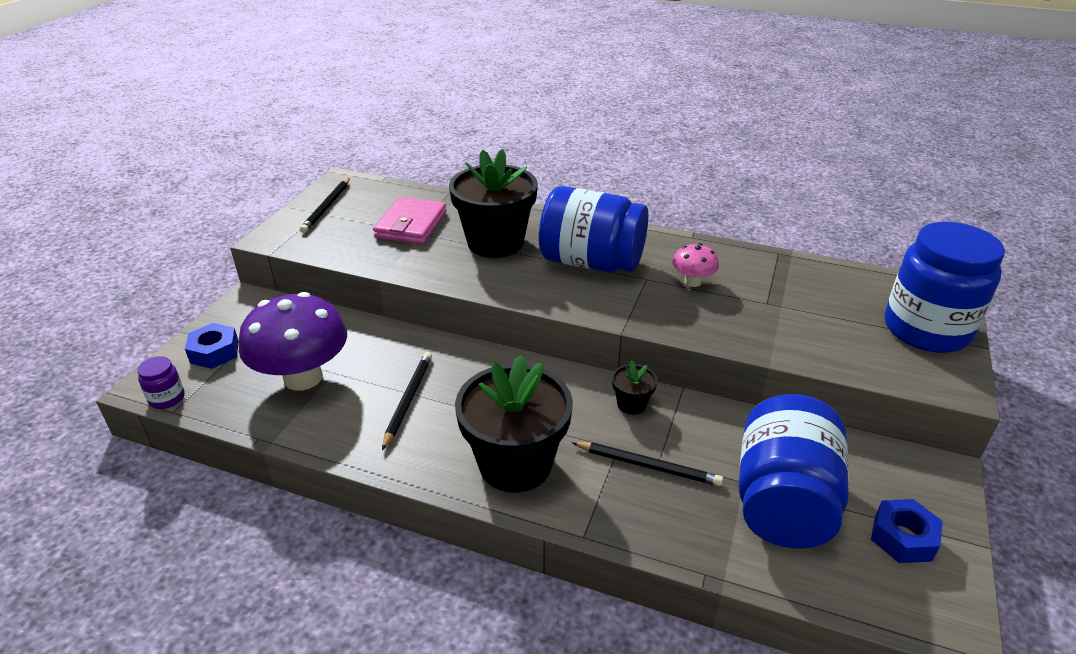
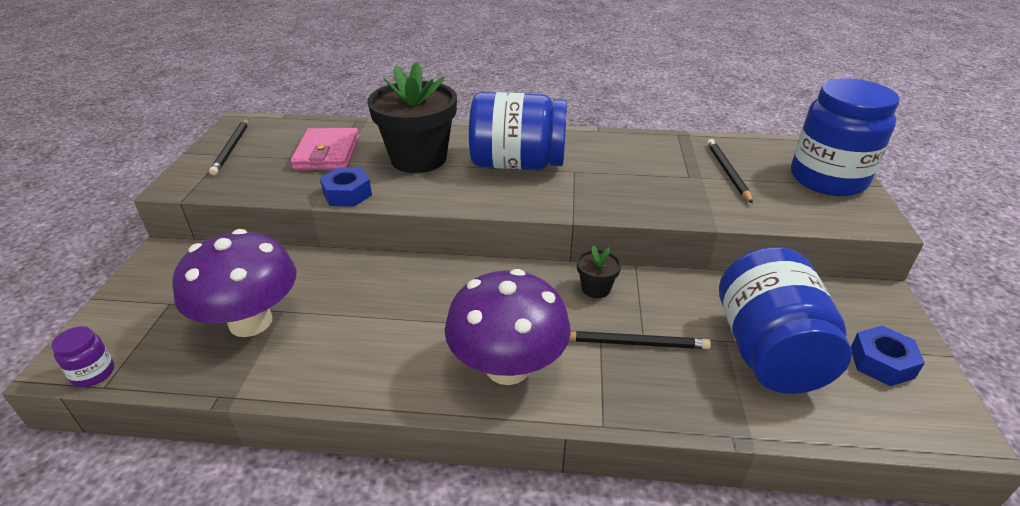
camera: 15 degrees left, 0 degrees up
blue nut [185,323,239,369] -> blue nut moved to [320,167,372,207]
black pencil [382,352,432,450] -> black pencil moved to [707,139,753,204]
black flower pot [455,355,573,493] -> purple mushroom [445,269,571,385]
pink mushroom [672,243,719,287] -> none

